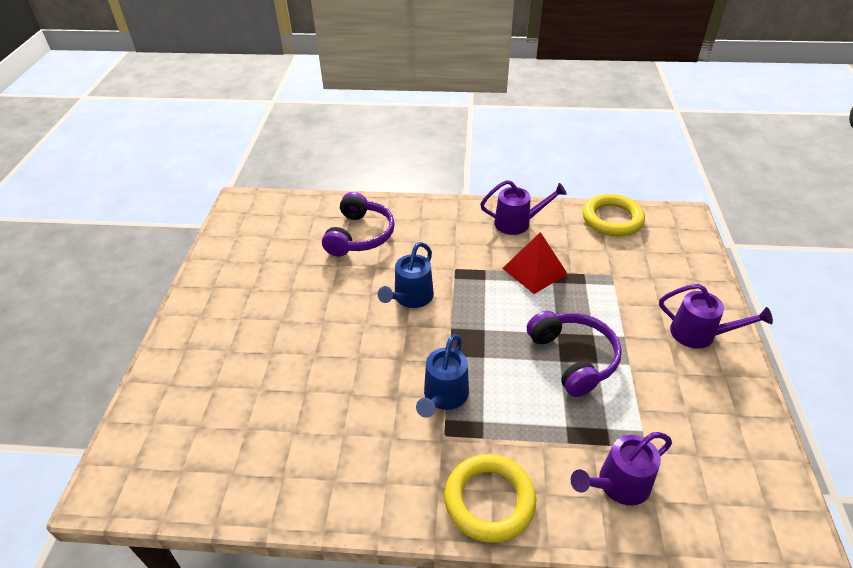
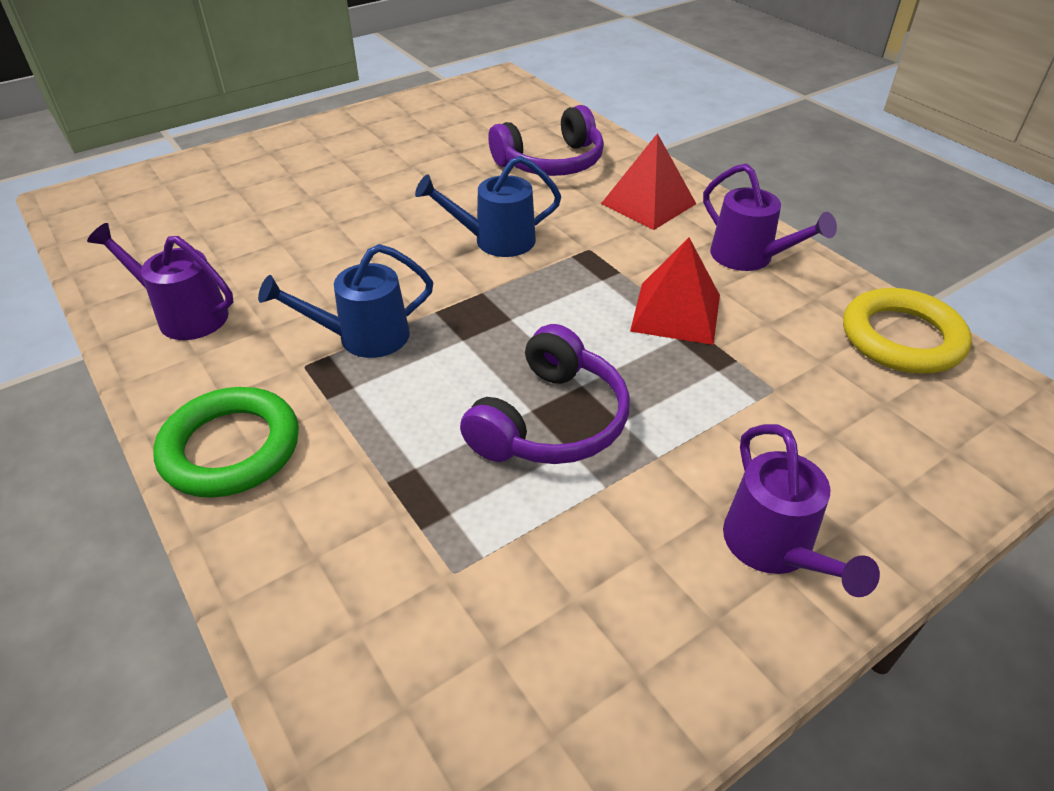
camera: 50 degrees right, 0 degrees up
yellow ring [444,454,536,543] -> green ring [153,387,299,498]
purple watering can [571,432,672,506] -> purple watering can moved to [87,223,233,340]
none -> red pyramid [601,133,696,230]

